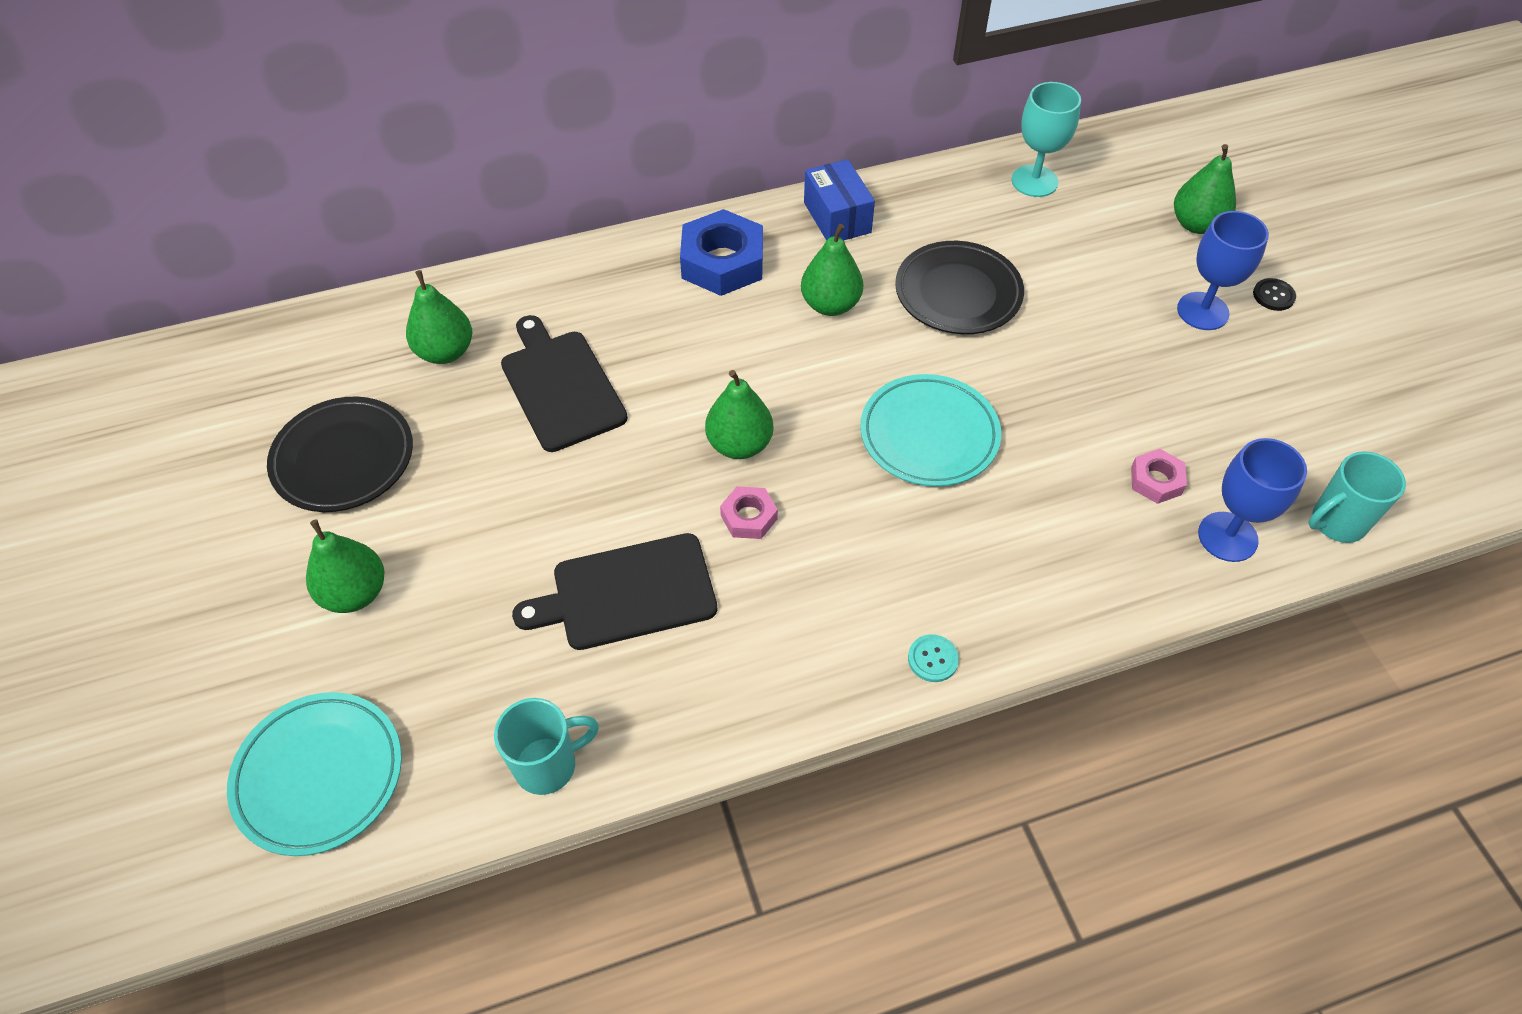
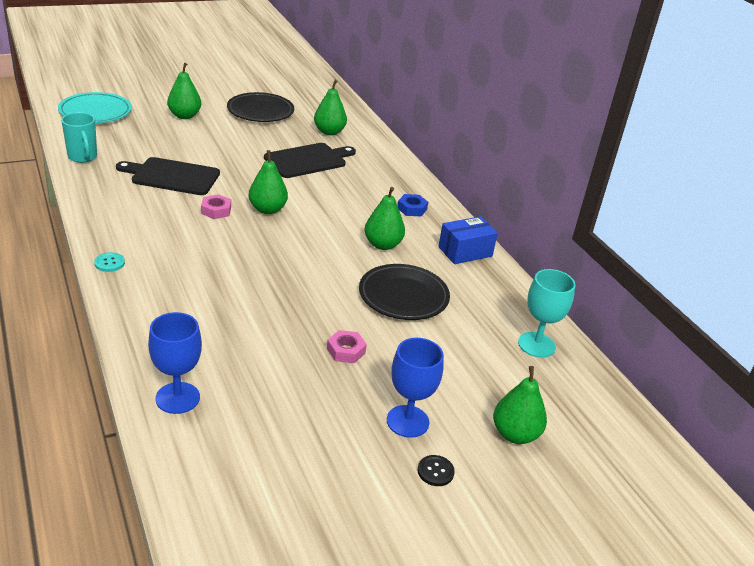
camera: 80 degrees right, 20 degrees down
black cutting board [512,533,717,650] -> black cutting board turned 60 degrees counterclockwise [116,157,220,195]
blue nut [680,209,763,296] -> blue nut [397,194,428,216], size x0.53
turquoise plate [860,374,1001,487] -> none
pink nut [1131,449,1187,504] -> pink nut moved to [327,330,367,363]
turquoise mug [1309,451,1406,543] -> none

